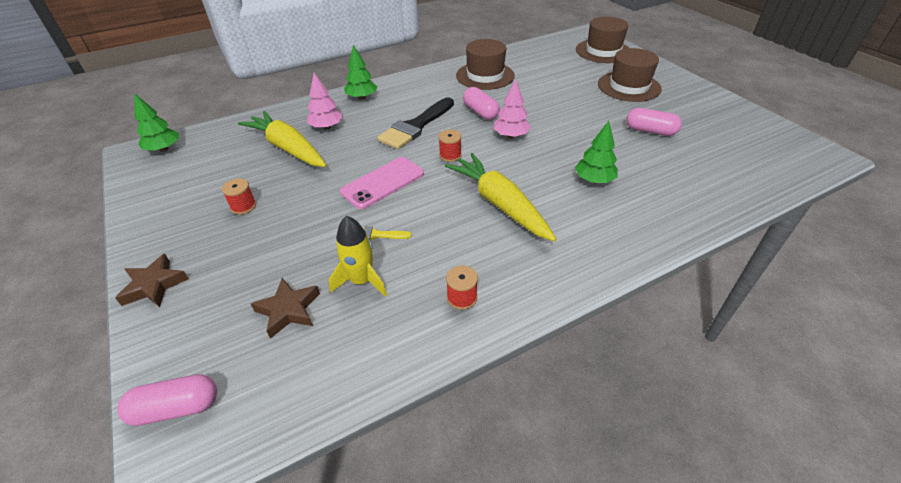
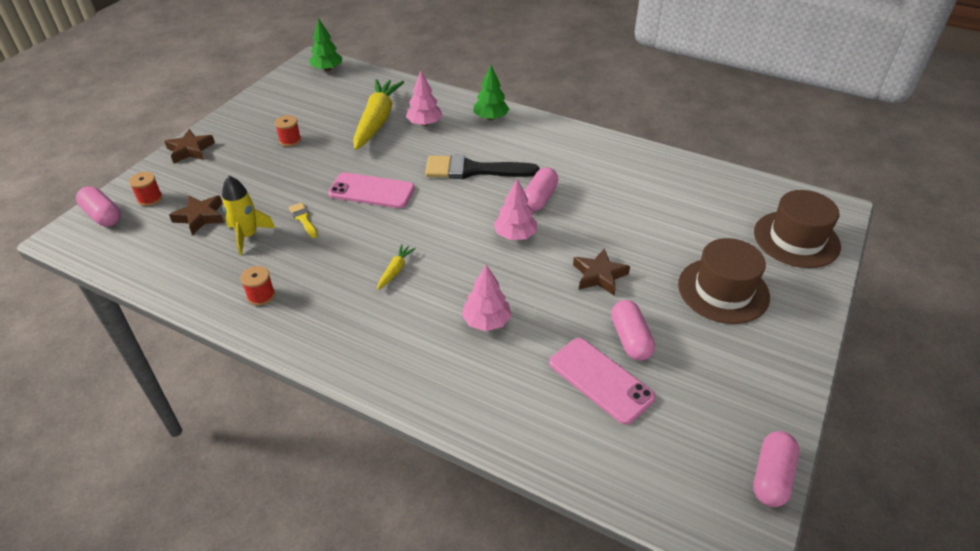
camera: 55 degrees right, 0 degrees up
red spool [438,130,462,162] -> red spool moved to [129,172,162,206]
yellow carrot [445,153,556,242] -> yellow carrot [377,244,416,290], size x0.42
brown hat [456,39,515,90] -> none
green tree [575,121,618,183] -> pink tree [462,264,512,331]
none -> pink phone [549,338,656,425]
none -> brown star [573,248,630,295]
none -> pink capsule [753,431,799,507]

